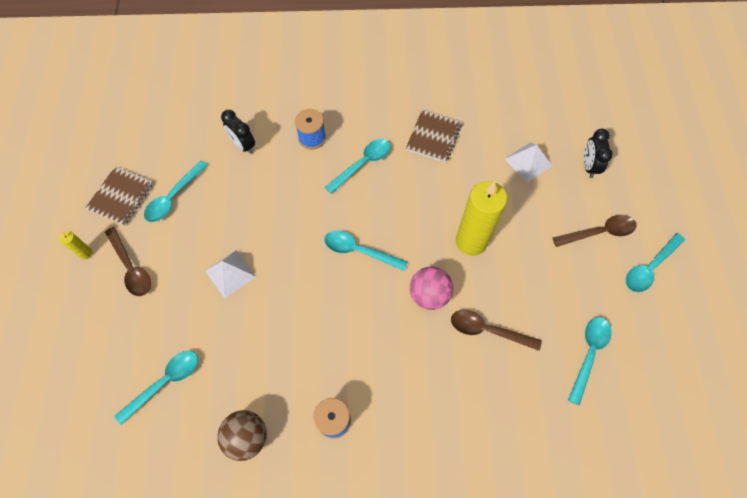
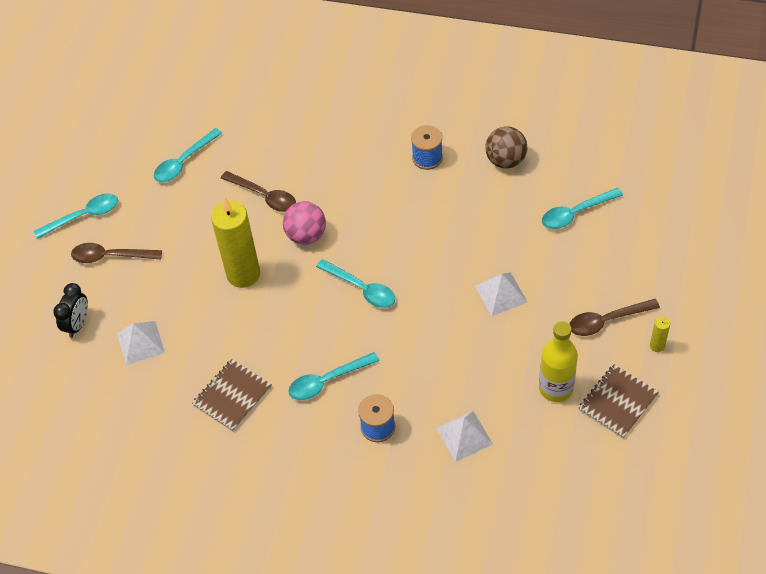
camera: 160 degrees left, 10 degrees down
brown spoon [105,227,151,296] -> brown spoon turned 90 degrees counterclockwise [570,299,660,336]
turquoise spoon [144,160,208,222] -> yellow bottle [539,321,578,402]
black clock [221,110,255,154] -> white pyramid [436,411,493,462]

